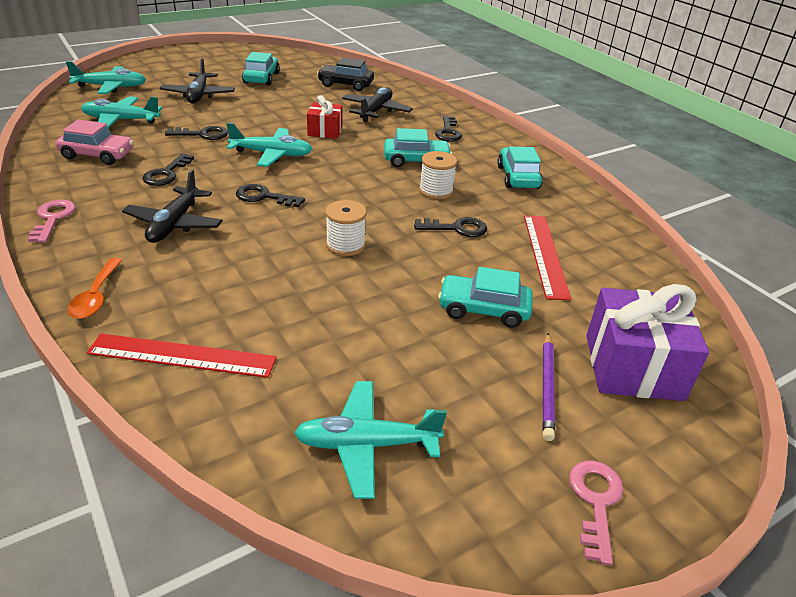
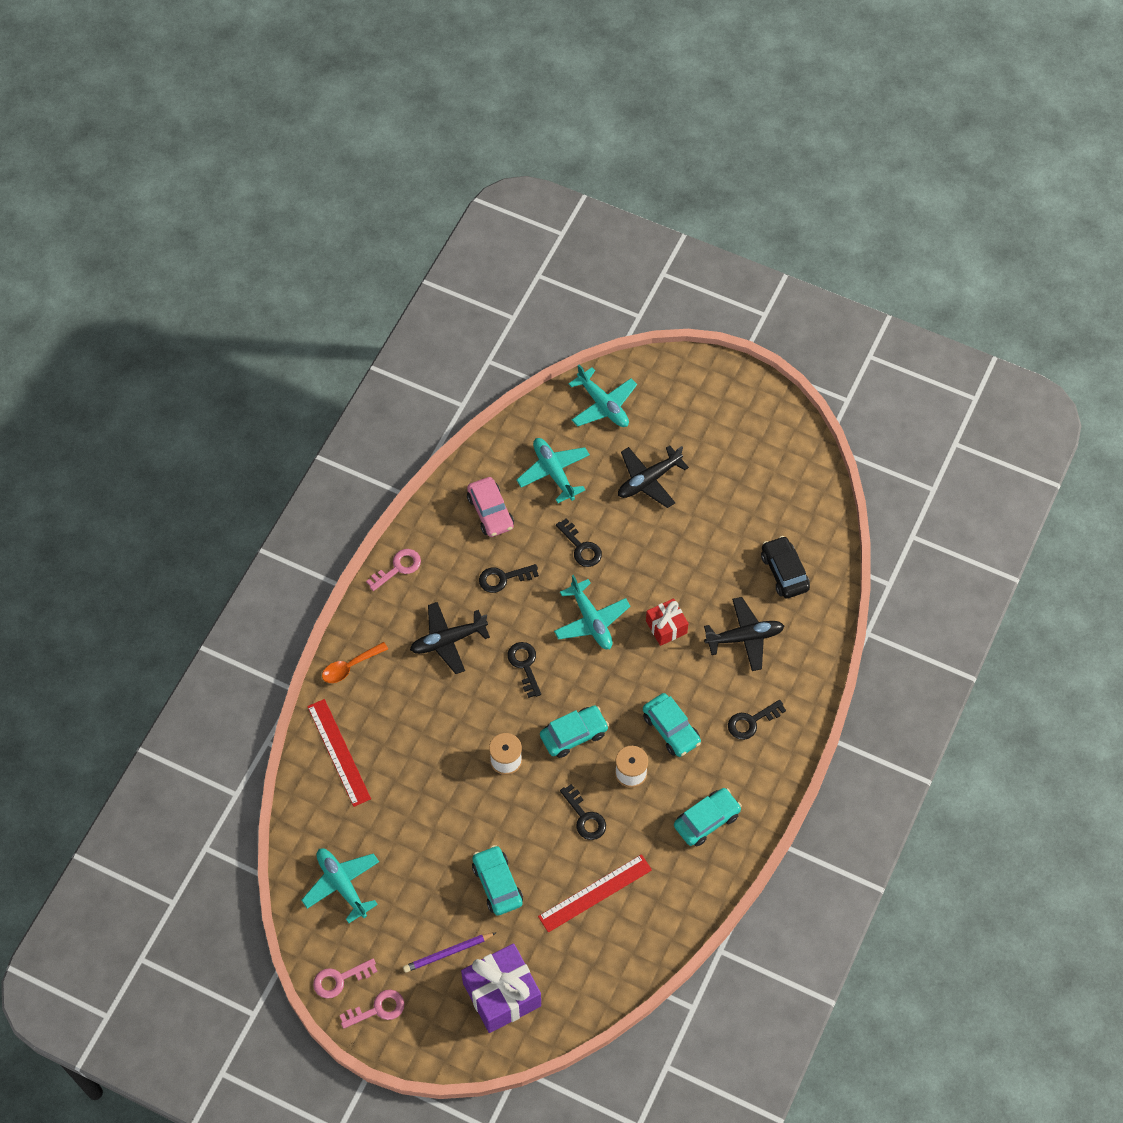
camera: 60 degrees right, 25 degrees up
turquoise car [242,52,280,85] -> turquoise car moved to [540,705,609,758]
none -> pink key [313,959,378,999]

